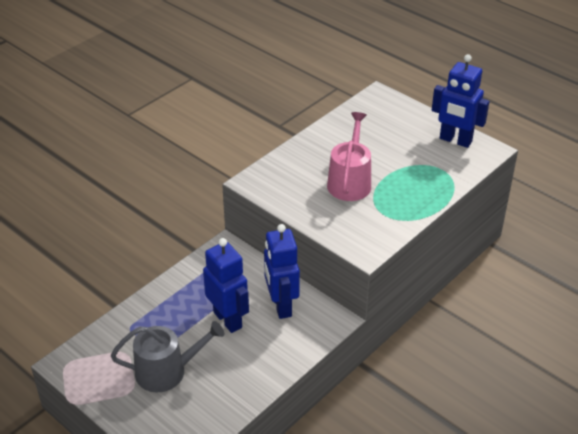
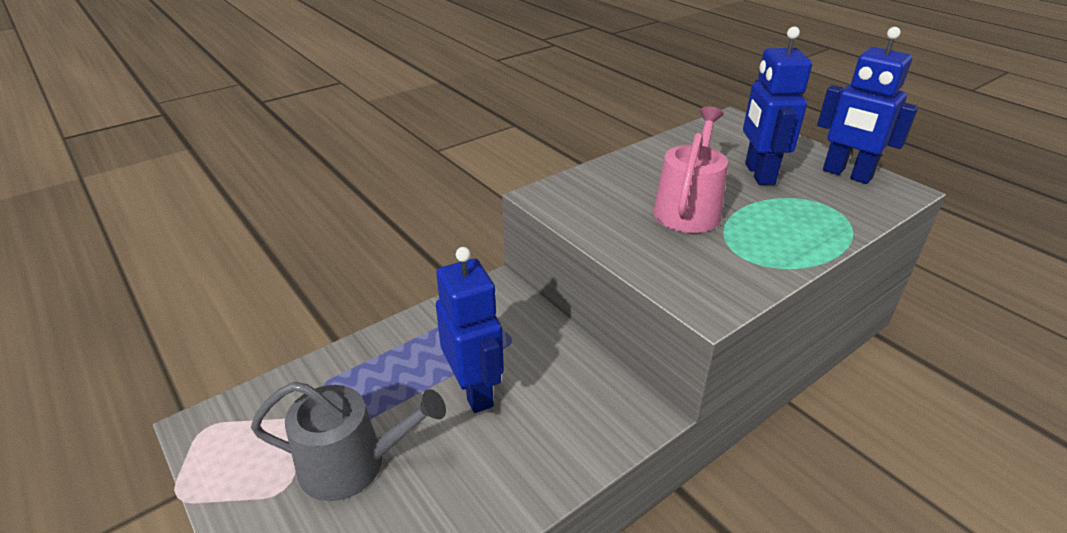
camera: 10 degrees right, 5 degrees down
blue robot [264,224,300,319] -> blue robot moved to [743,27,812,185]

